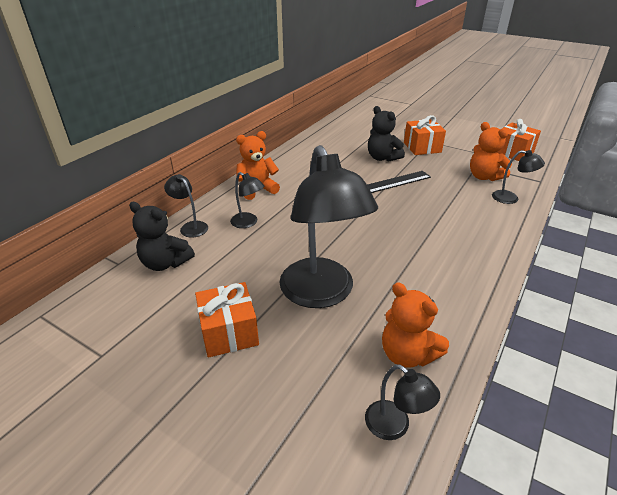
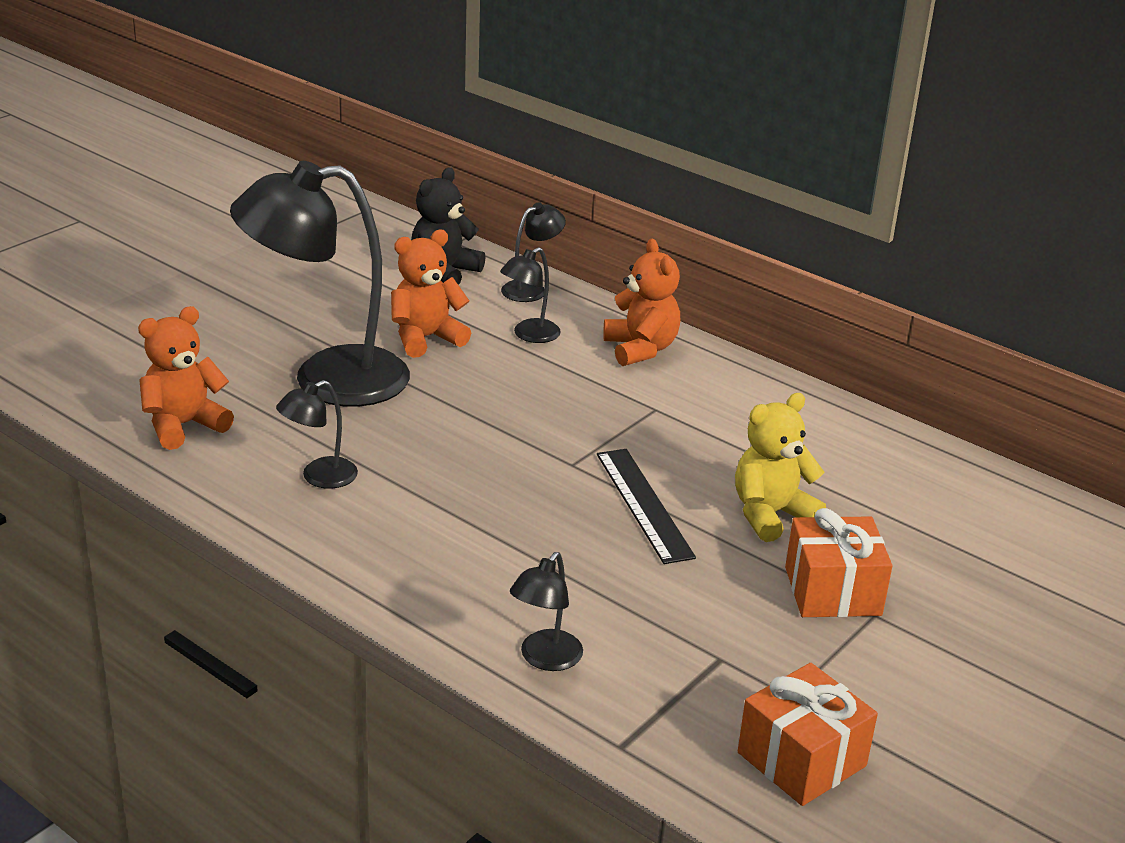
camera: 95 degrees right, 5 degrees down
orange gift [195,282,259,358] -> none
black lamp [365,364,440,440] -> black lamp moved to [276,380,358,489]
black teddy bear [368,106,405,162] -> yellow teddy bear [735,393,826,542]
orange teddy bear [470,122,512,181] -> orange teddy bear moved to [391,230,471,358]

